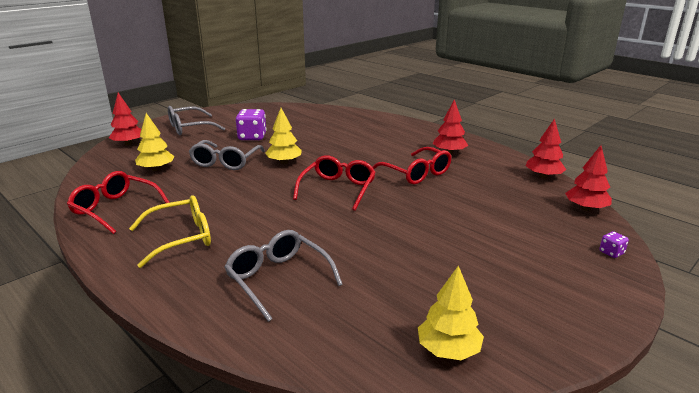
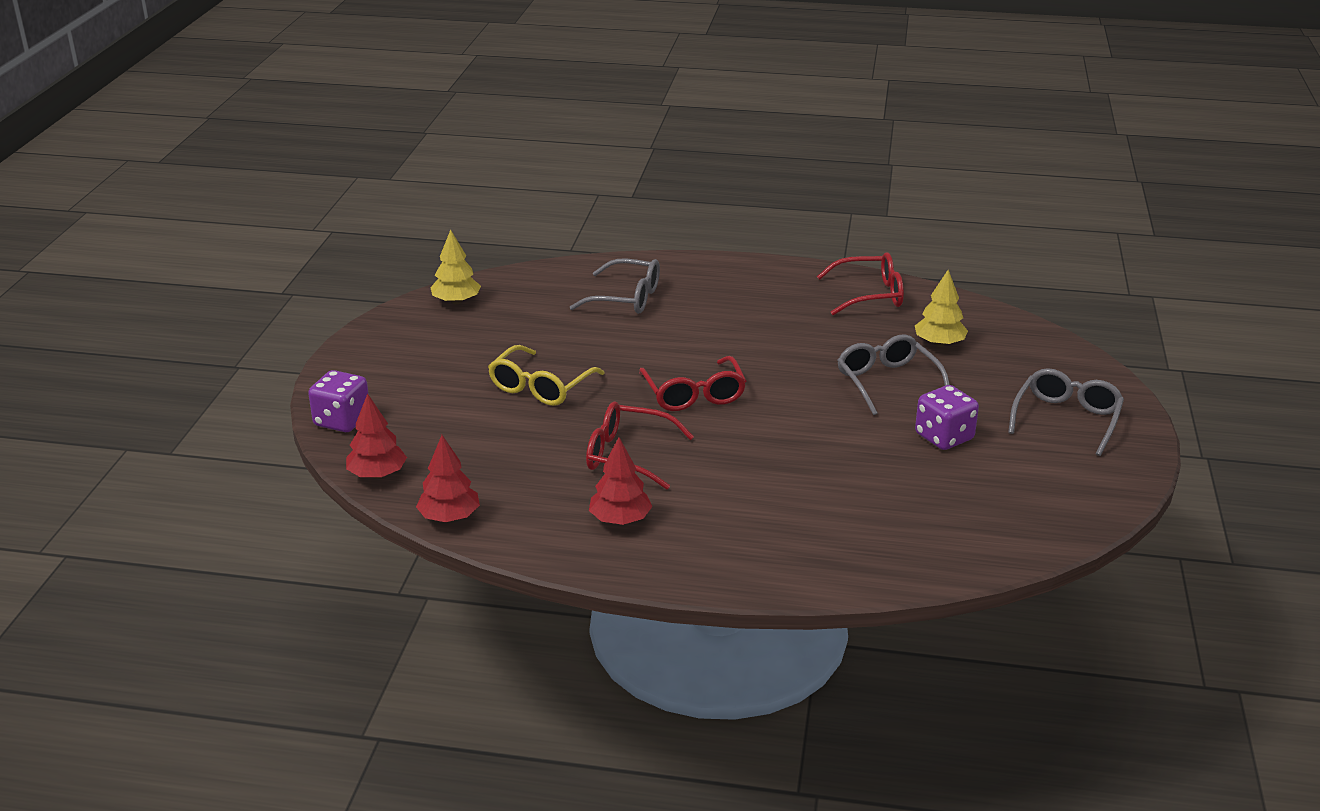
camera: 145 degrees right, 5 degrees up
red tree [109,93,141,145] -> none
yellow glasses [129,195,211,268] -> yellow glasses moved to [488,345,604,406]
yellow tree [265,108,302,164] -> none
purple dice [599,231,629,258] -> purple dice [308,370,369,432], size x2.09

